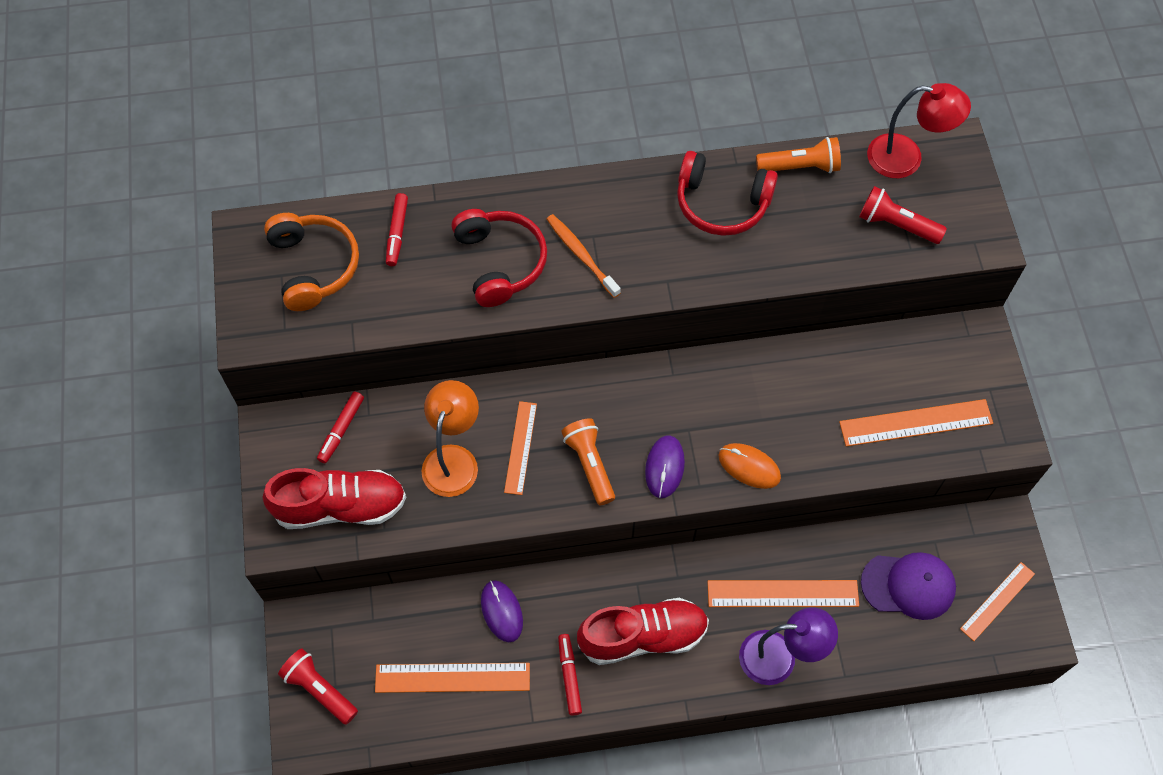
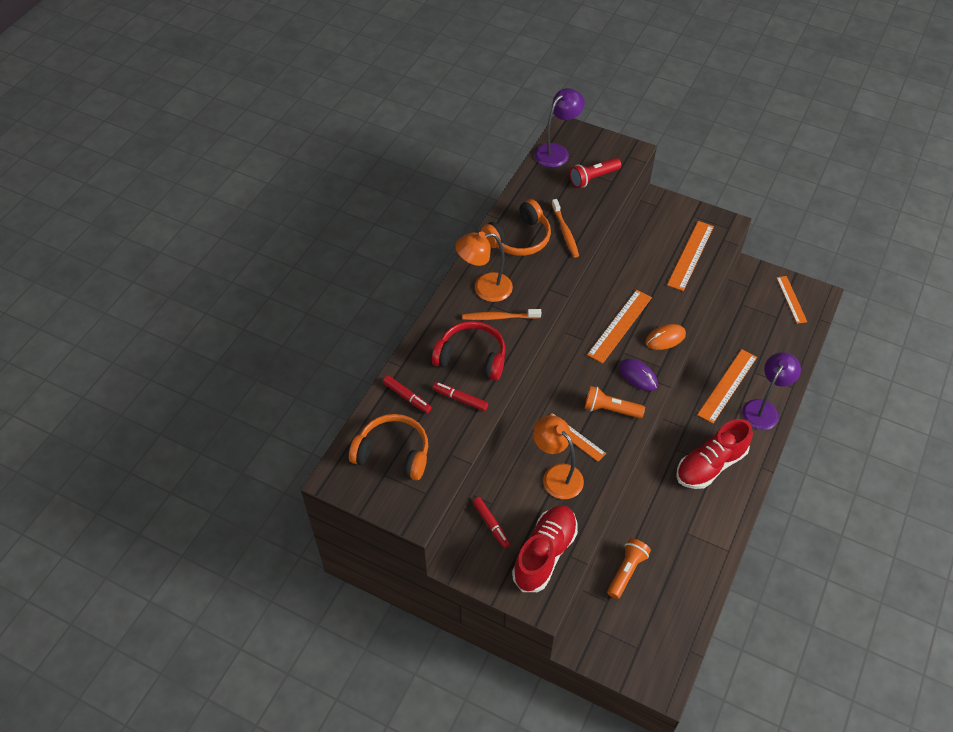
camera: 55 degrees left, 10 degrees down
red flashlight [278,649,358,725] -> none
orange ruler [375,663,530,693] -> orange ruler moved to [587,290,652,364]
purple mouse [481,580,523,642] -> none
red marker [558,634,582,716] -> red marker moved to [433,382,488,411]
red shoe [577,598,709,665] -> red shoe turned 150 degrees counterclockwise [676,419,753,489]
red headphones [677,151,778,236] -> orange headphones [481,199,551,256]
orange flashlight [756,137,841,173] -> orange flashlight moved to [607,538,651,599]
purple cap [861,552,956,620] -> none
red lamp [867,83,971,178] -> purple lamp [534,88,585,167]
none -> orange lamp [455,232,513,302]
none -> orange toothbrush [552,199,579,258]

